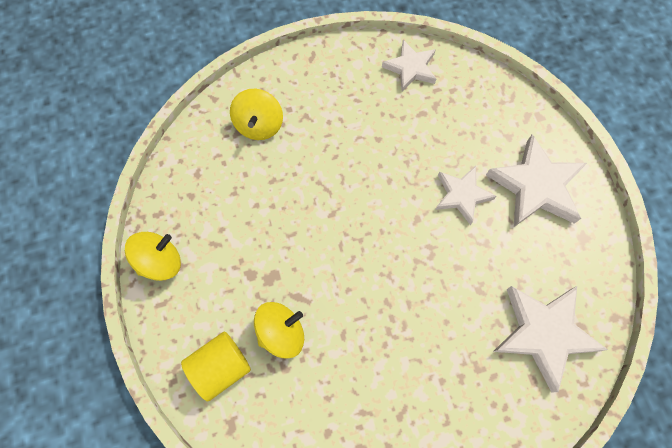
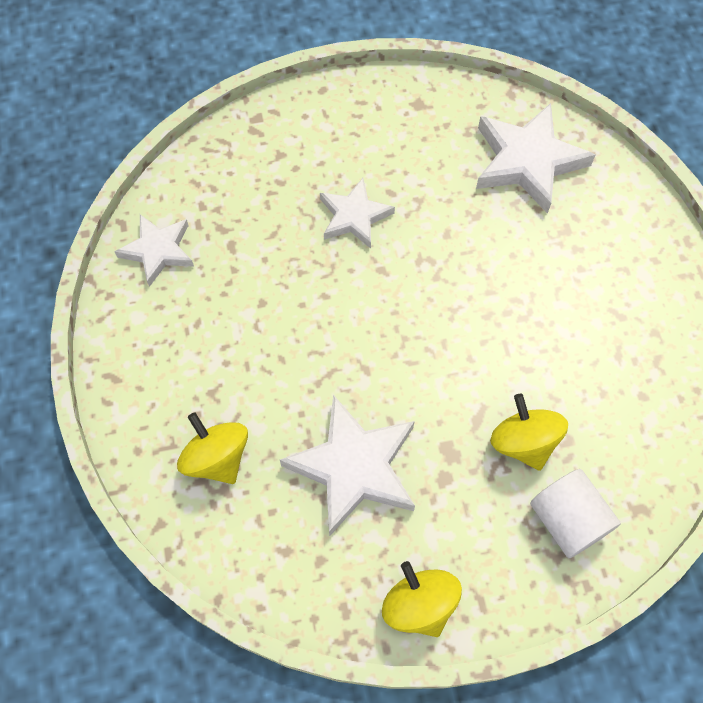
camera: 85 degrees left, 5 degrees down
yellow cylinder [181,331,251,401] -> white cylinder [530,469,621,558]
yellow spinning top [230,89,283,140] -> yellow spinning top turned 135 degrees counterclockwise [177,412,248,484]
white star [486,134,587,227] -> white star moved to [280,394,415,537]

